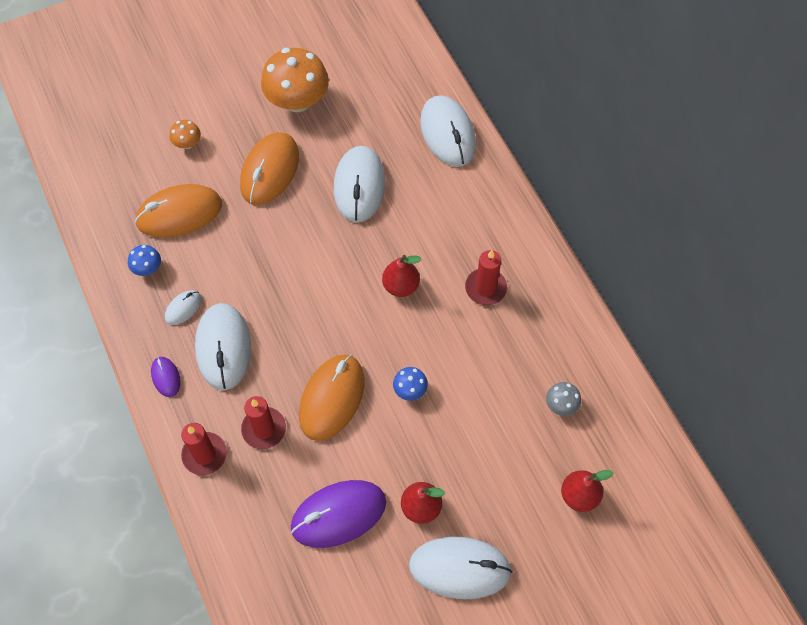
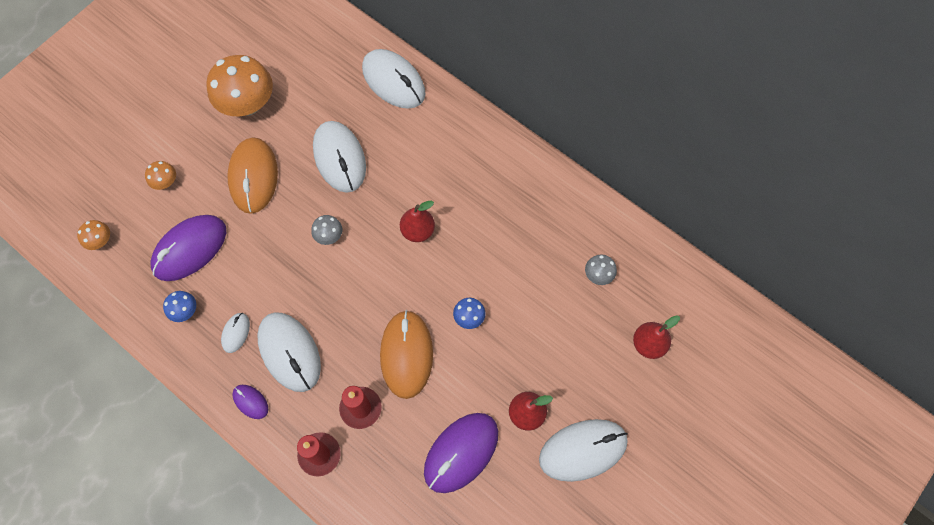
camera: 25 degrees left, 5 degrees up
orange mouse [135,184,222,238] -> purple mouse [151,215,226,281]
red candle [465,250,507,305] -> none
none -> orange mushroom [77,220,110,250]
none -> grey mushroom [311,215,342,245]

